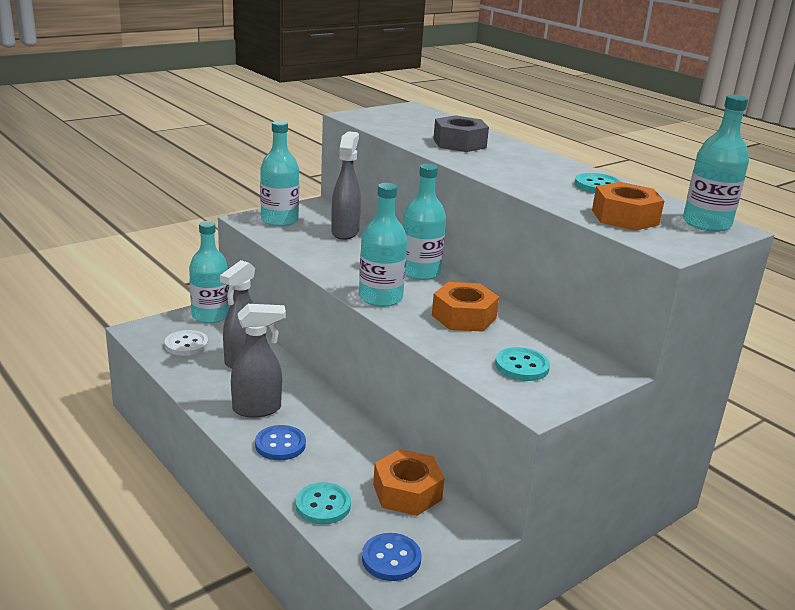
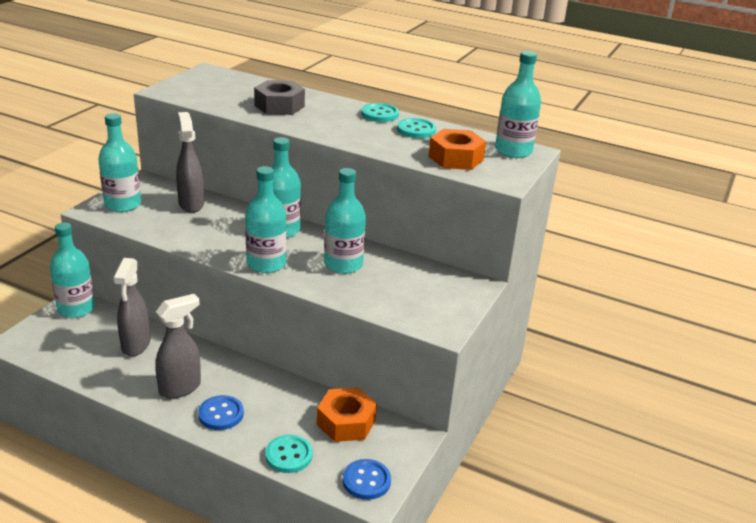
camera: 25 degrees left, 5 degrees up
white button [164,330,208,356] -> none
orange nut [432,282,499,332] -> turquoise bottle [324,168,366,274]
turquoise button [495,347,550,381] -> turquoise button moved to [361,103,399,122]

